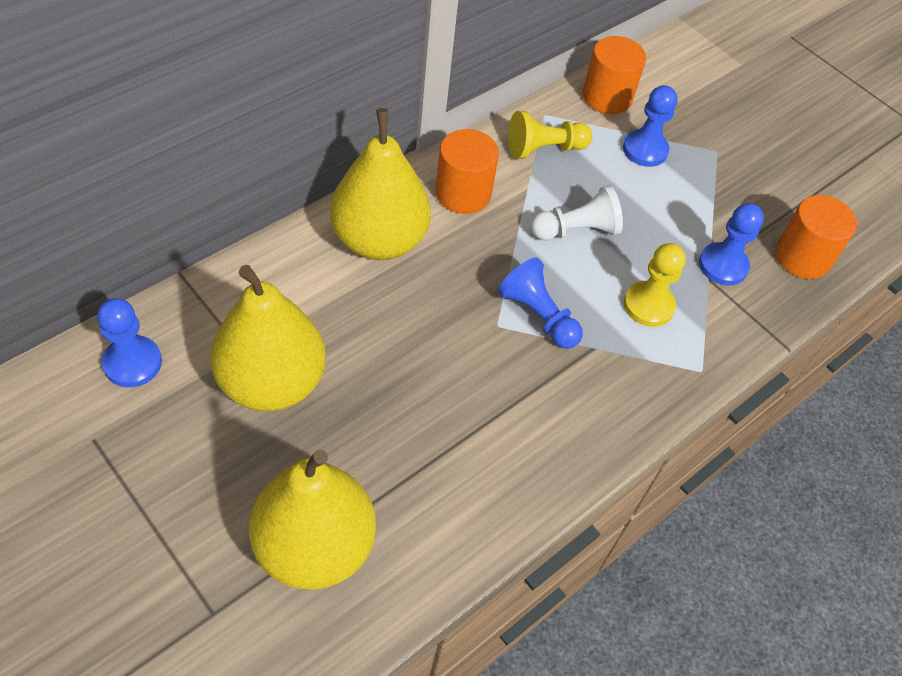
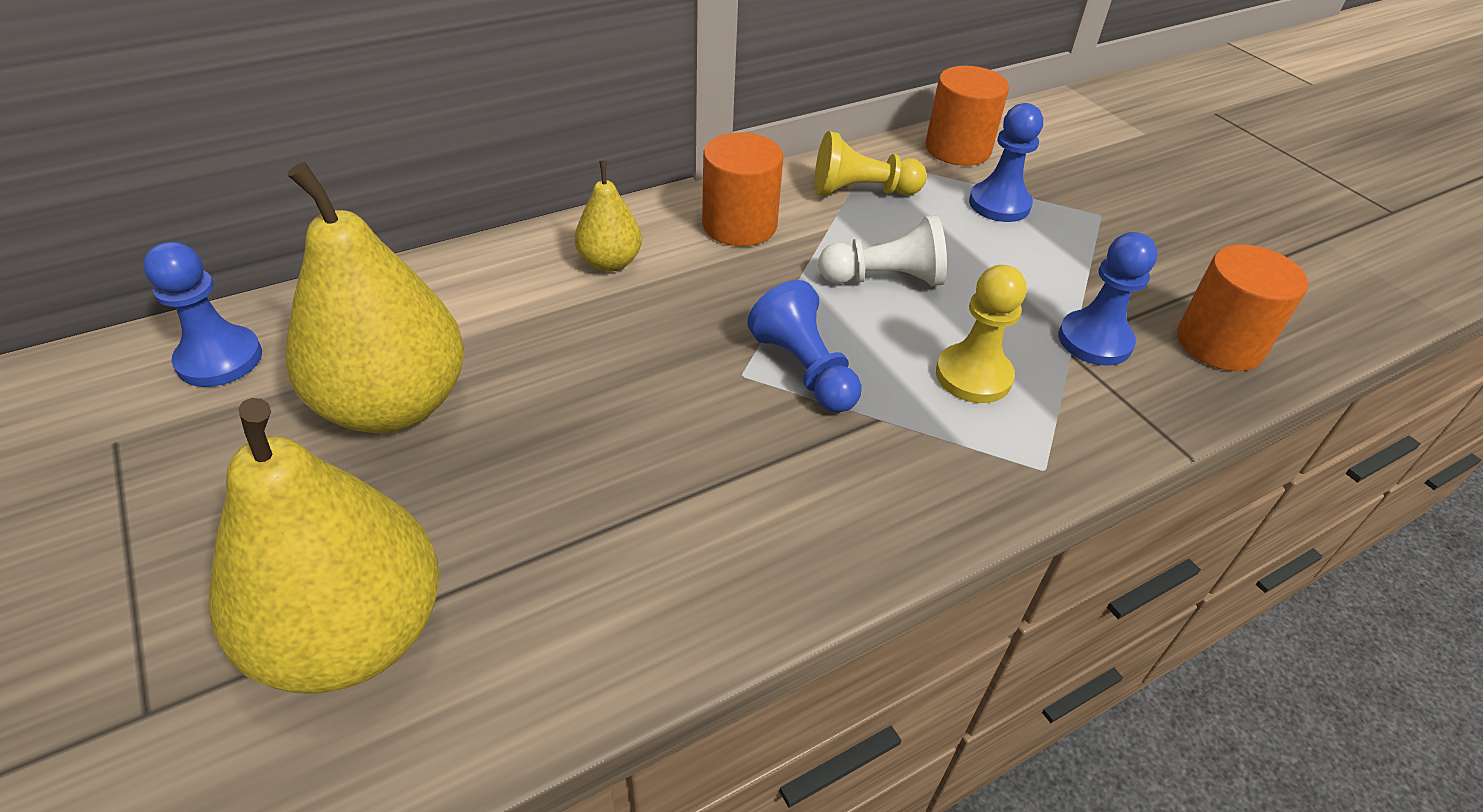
camera: 15 degrees right, 10 degrees down
yellow pear [330,108,431,260] -> yellow pear [575,161,642,272], size x0.50

